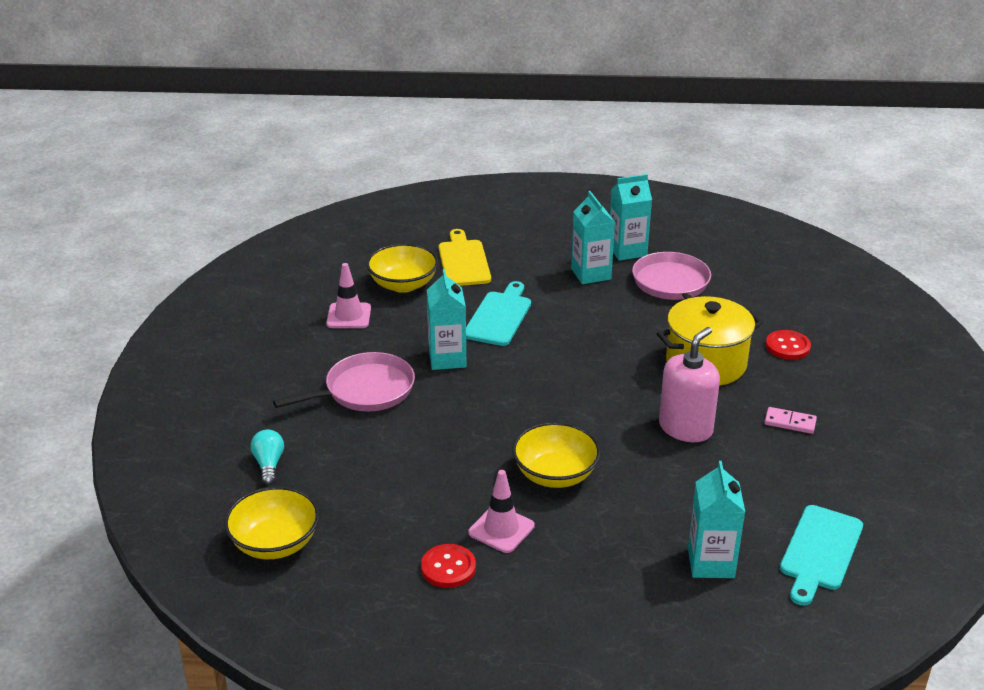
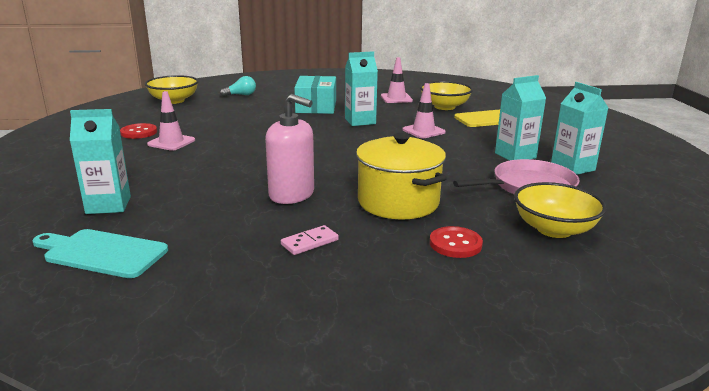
camera: 80 degrees right, 10 degrees down
pink pan [273,352,415,412] -> turquoise box [294,76,336,114]
turquoise cutting board [466,281,531,346] -> pink traffic cone [402,83,446,138]
yellow bowl [512,422,601,488] -> yellow bowl moved to [514,182,607,238]
pink domino [764,407,817,434] -> pink domino turned 45 degrees clockwise [281,225,339,255]

